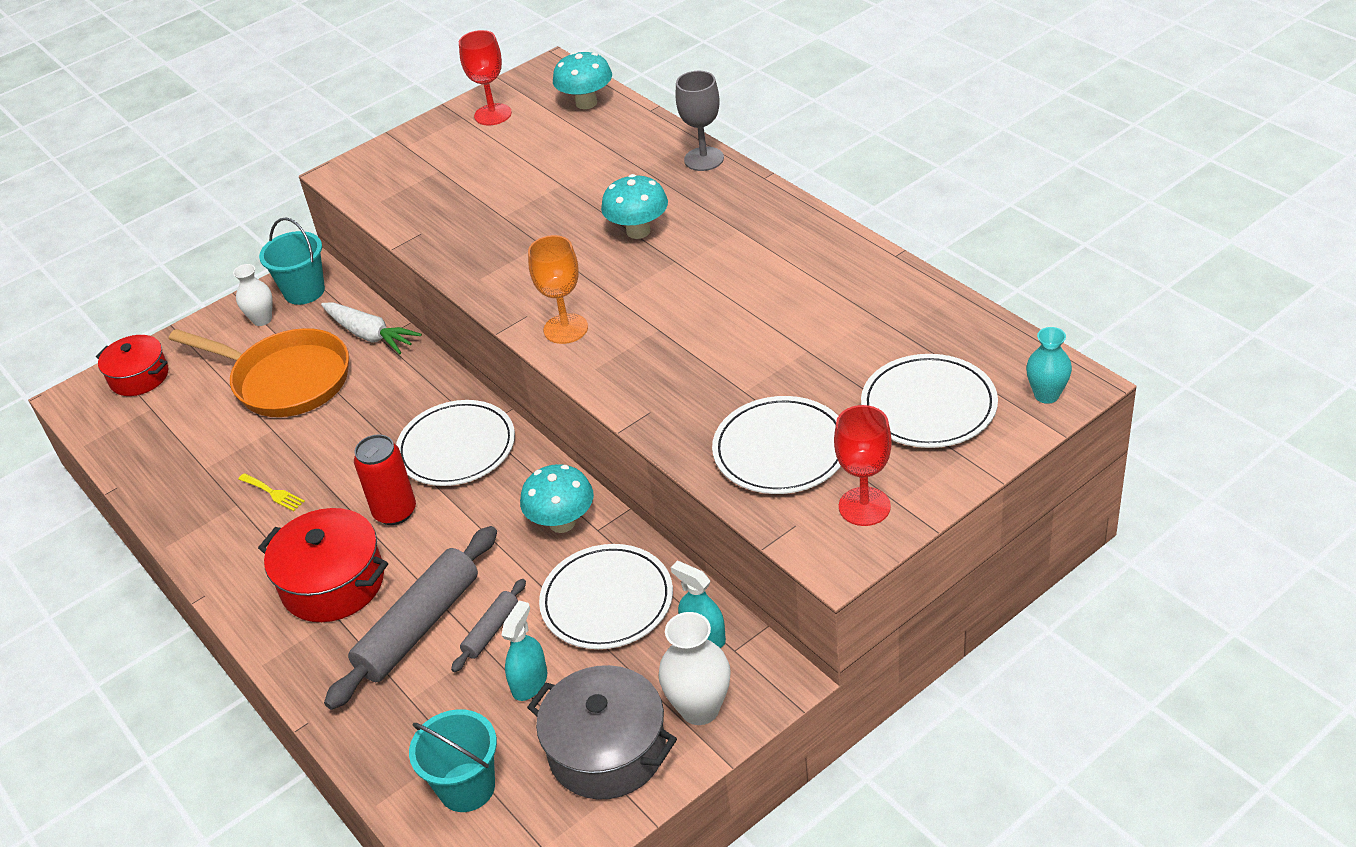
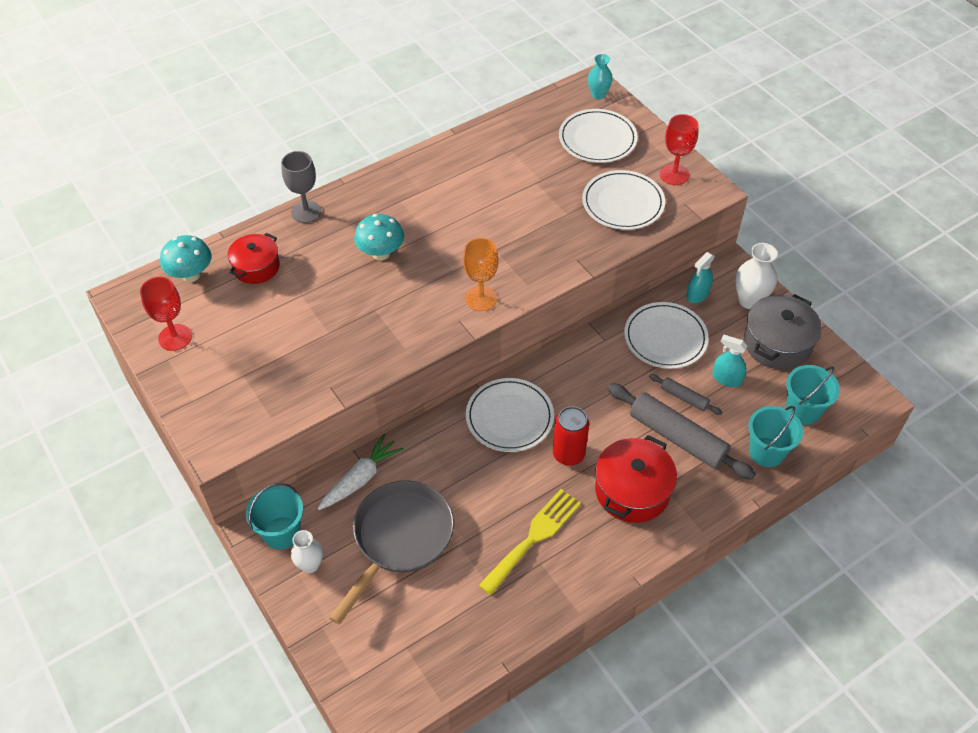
camera: 90 degrees left, 10 degrees up
red pot [96,335,168,396] -> red pot moved to [228,233,280,284]
orange pan [169,328,349,417] -> grey pan [329,480,454,624]
yellow fork [238,473,305,511] -> yellow fork [479,489,581,595], size x2.13
turquoise mushroom [520,464,594,533] -> none
none -> turquoise bucket [748,406,803,467]

